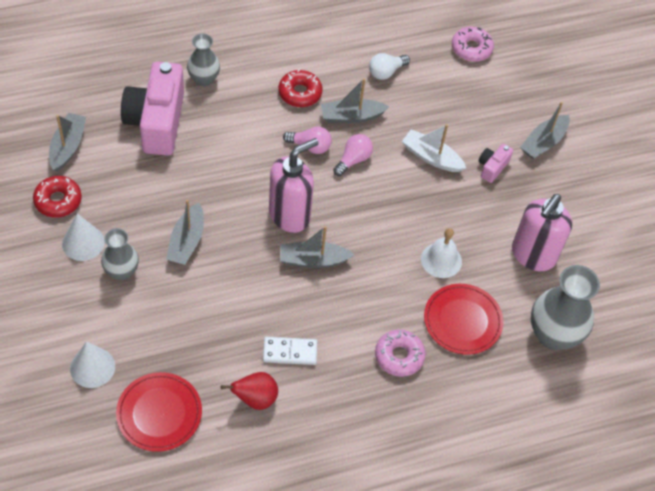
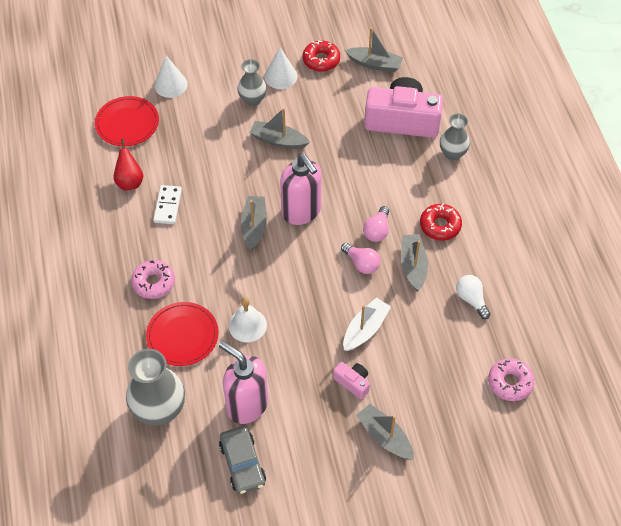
camera: 100 degrees right, 0 degrees up
none -> grey car [219,426,266,494]

